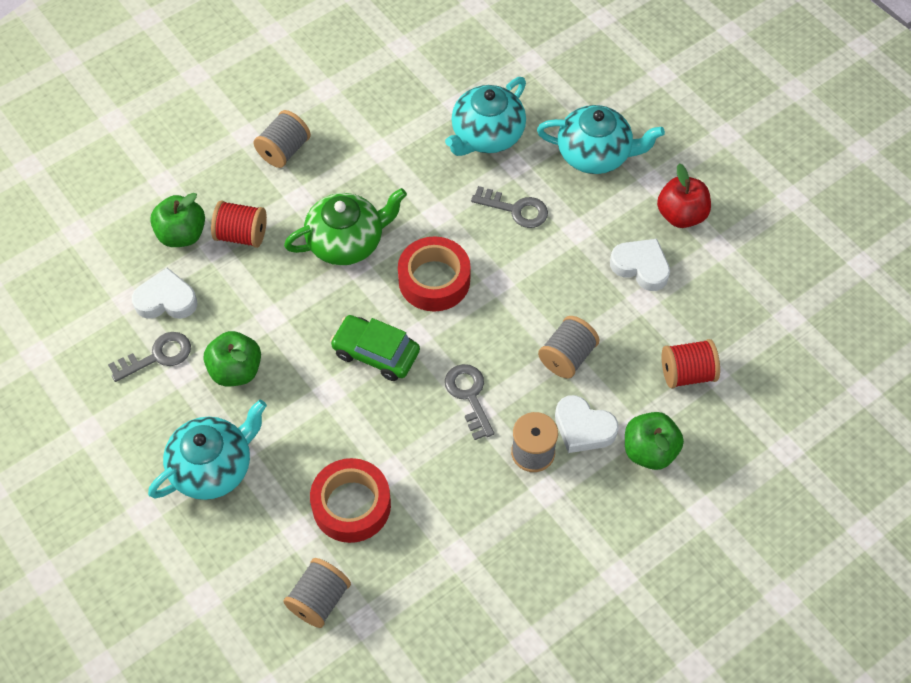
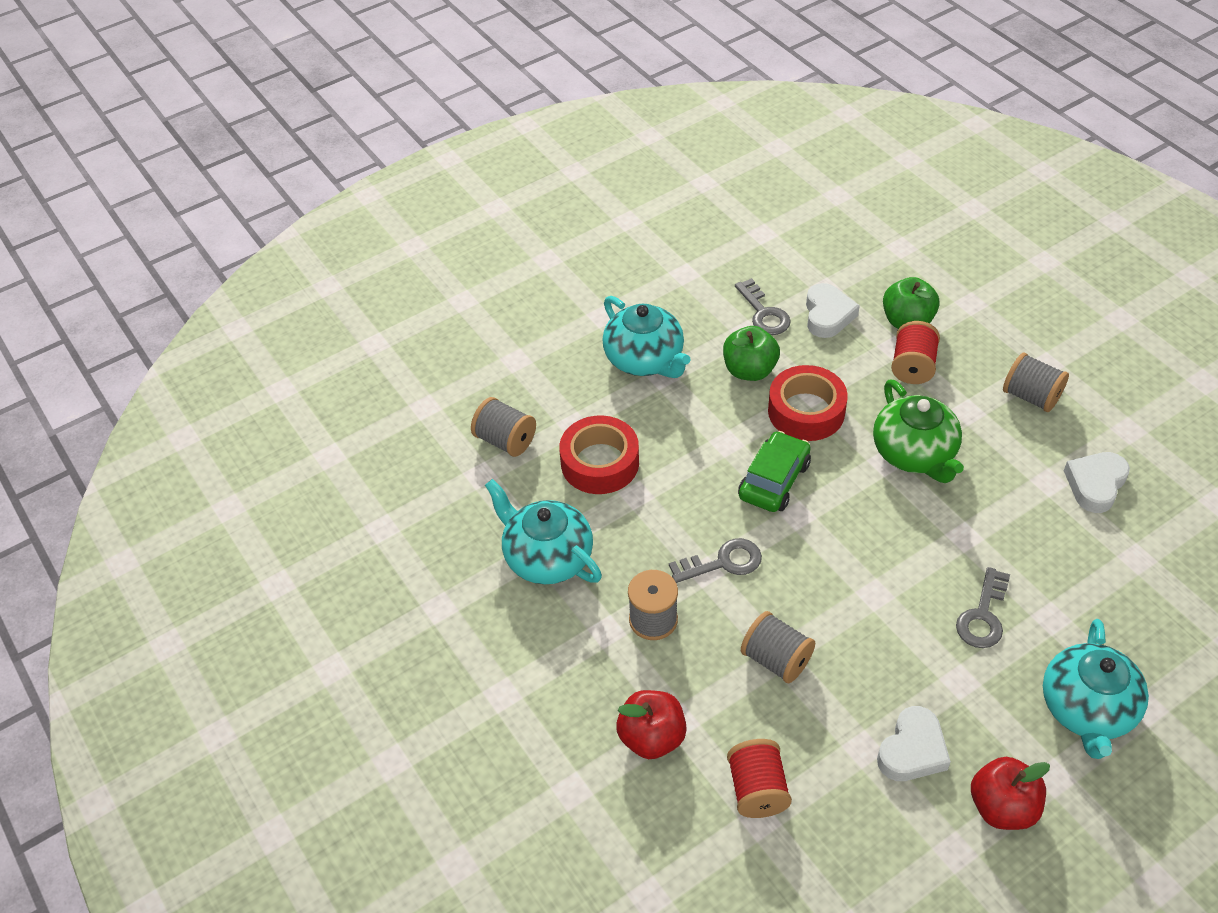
camera: 95 degrees right, 10 degrees down
red tape [398,236,471,312] -> red tape moved to [768,365,848,441]
turquoise teapot [445,77,526,156] -> turquoise teapot moved to [485,479,602,584]
white heart [555,395,619,453] -> white heart moved to [1064,452,1130,513]
green apple [625,412,684,470] -> red apple [616,690,687,759]

